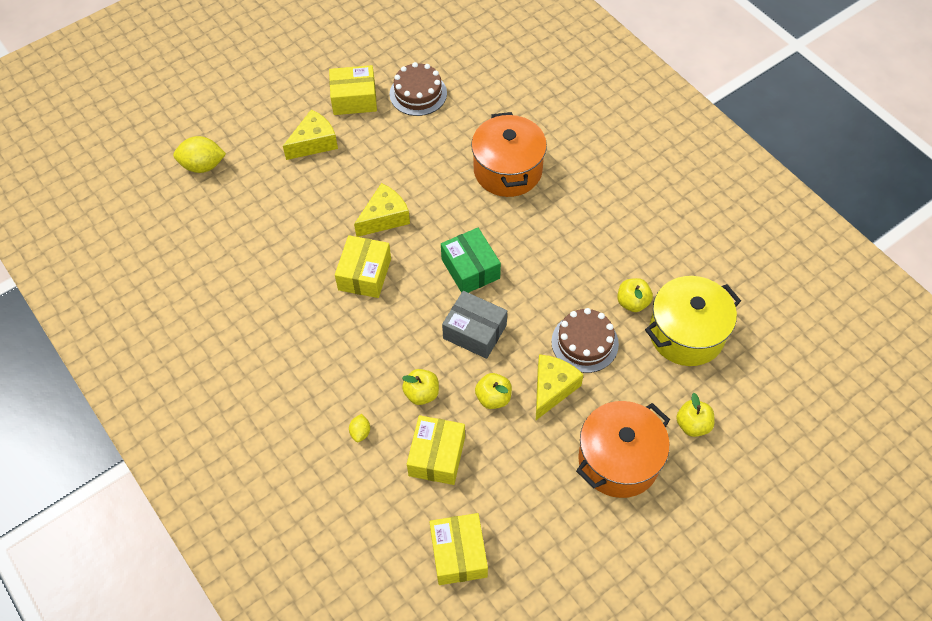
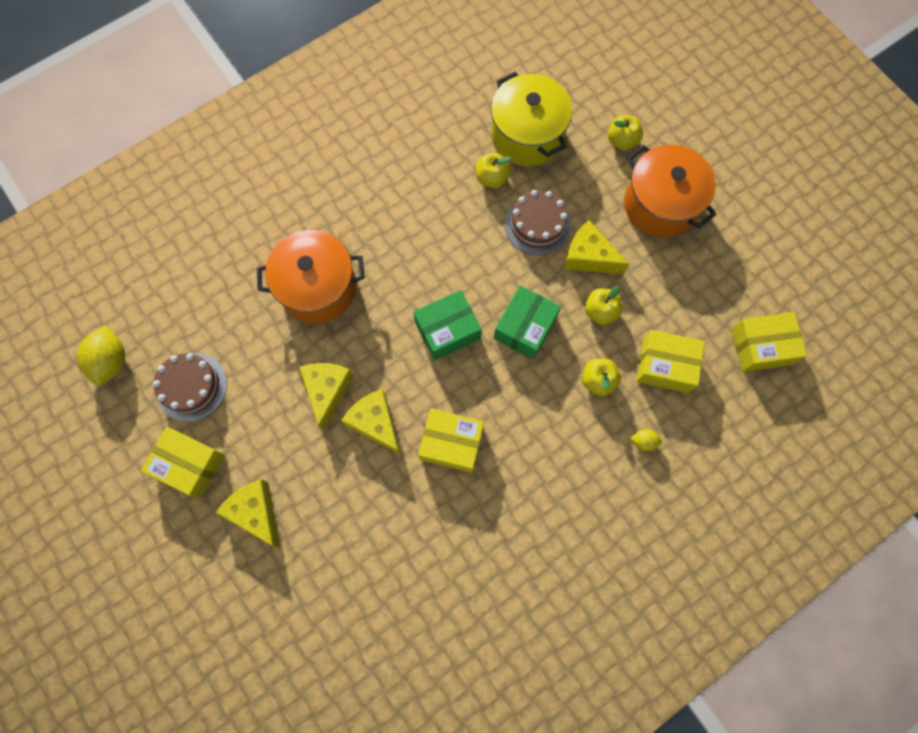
camera: 90 degrees left, 15 degrees up
yellow lemon [173,136,226,173] -> yellow lemon moved to [77,326,125,385]
yellow box [329,65,377,115] -> yellow box turned 60 degrees counterclockwise [141,427,225,498]
grey box [442,291,507,359] -> green box [494,285,561,359]
none -> yellow cheese [299,363,354,431]

